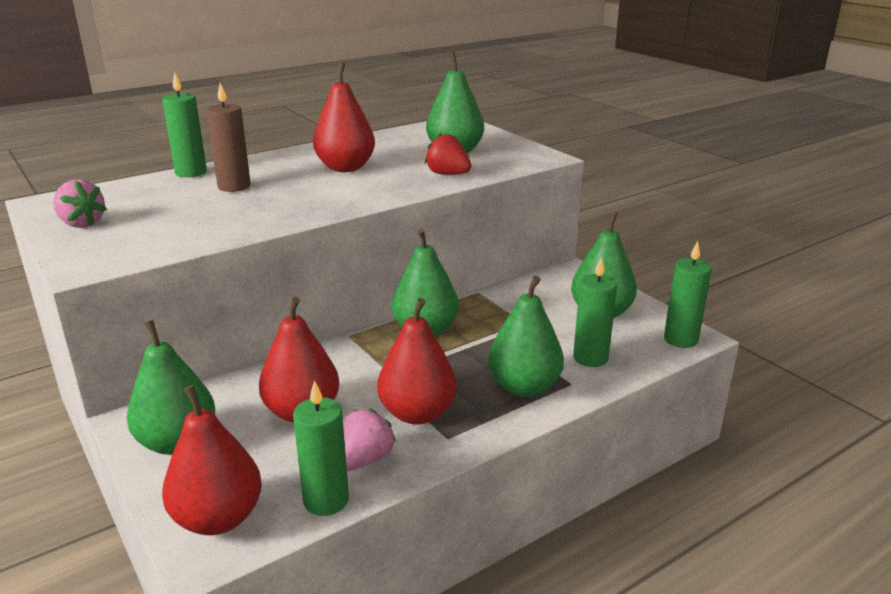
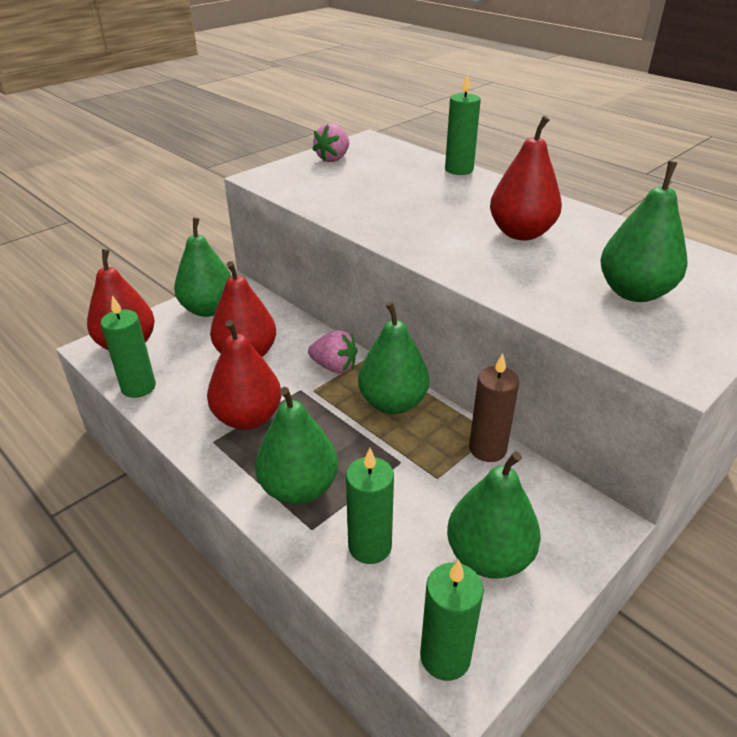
camera: 80 degrees right, 10 degrees up
brown candle [206,83,251,192] -> brown candle moved to [469,353,519,462]
pink strawberry [343,408,396,471] -> pink strawberry moved to [308,330,358,373]
red strawberry [425,133,471,175] -> none

